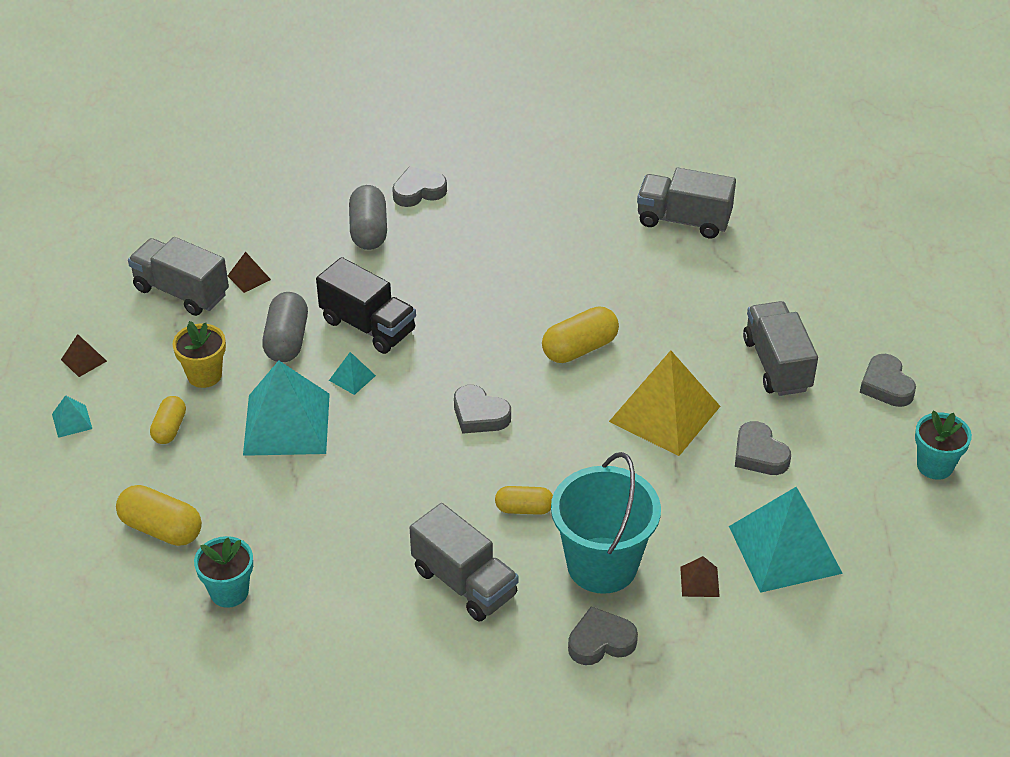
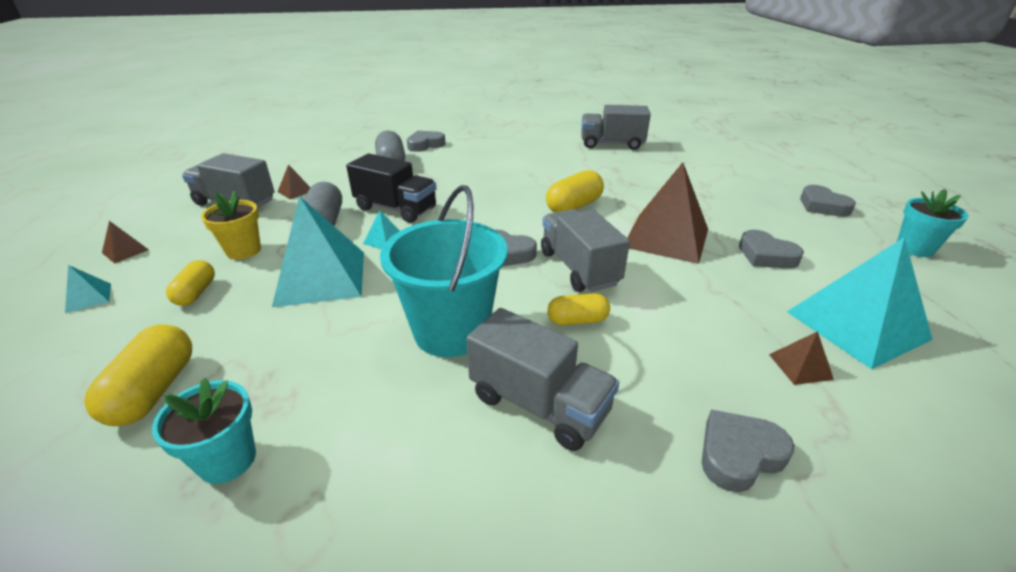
camera: 10 degrees left, 10 degrees down
yellow capsule [116,485,202,546] -> yellow capsule turned 75 degrees clockwise [85,324,192,426]
turquoise bucket [551,452,661,594] -> turquoise bucket moved to [380,185,508,357]
yellow pyramid [609,350,720,456] -> brown pyramid [627,162,708,264]
grey truck [743,301,818,396] -> grey truck moved to [541,209,630,292]

